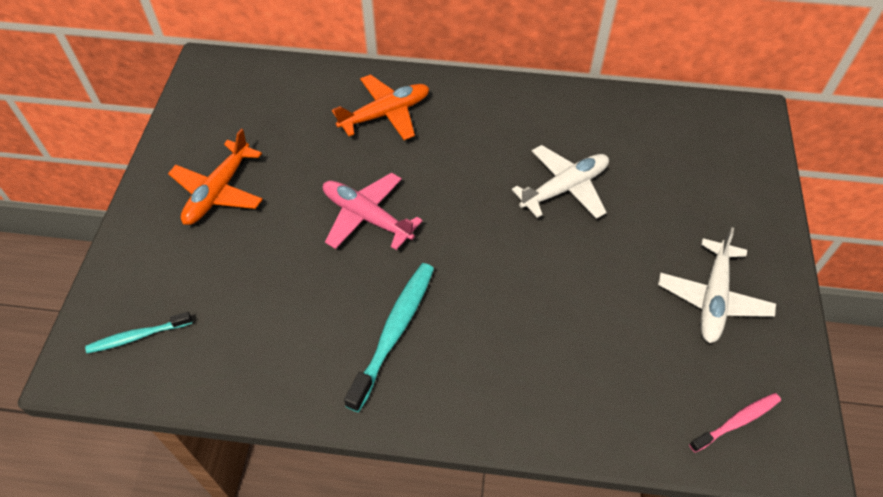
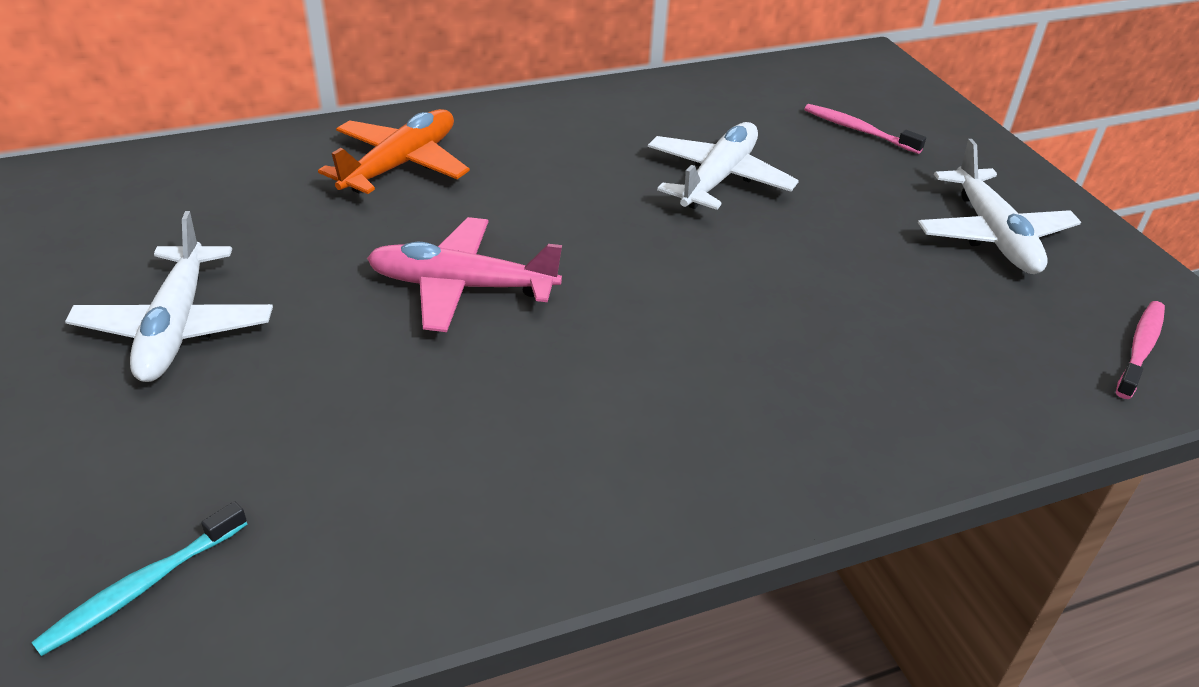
camera: 30 degrees left, 15 degrees down
orange plane [168,129,263,225] -> white plane [65,211,273,382]
turquoise toothbrush [344,263,434,412] -> none
none -> pink toothbrush [804,104,926,154]

